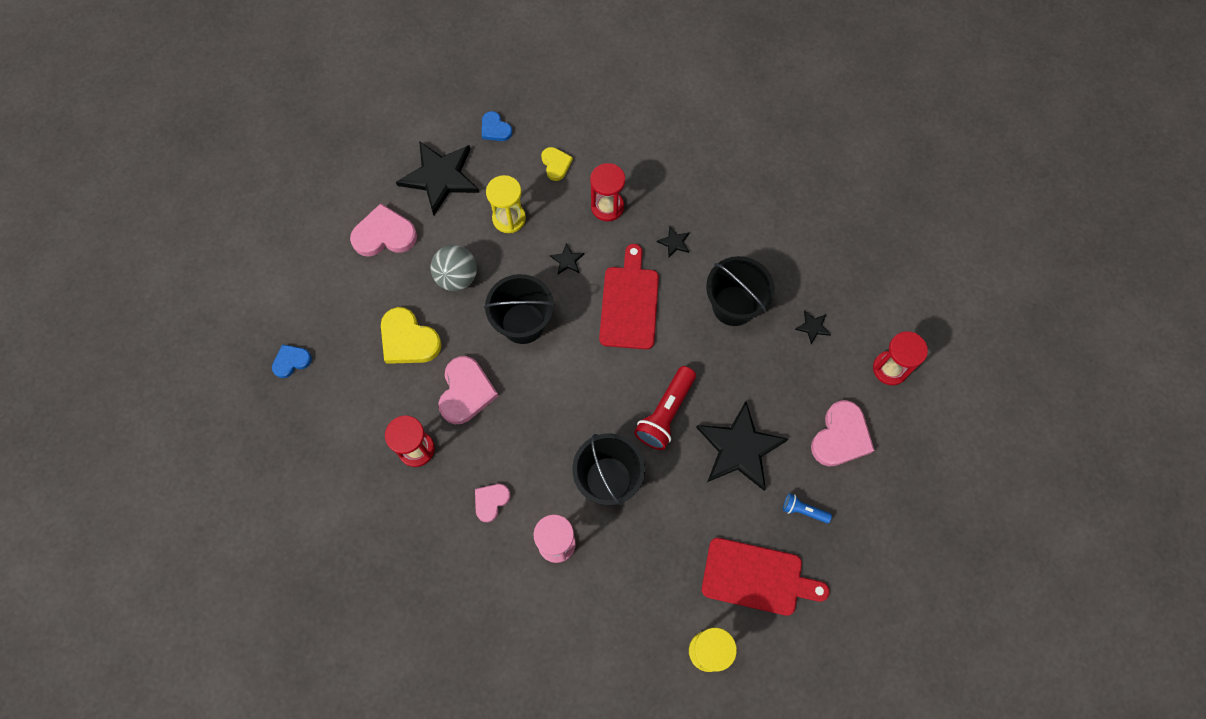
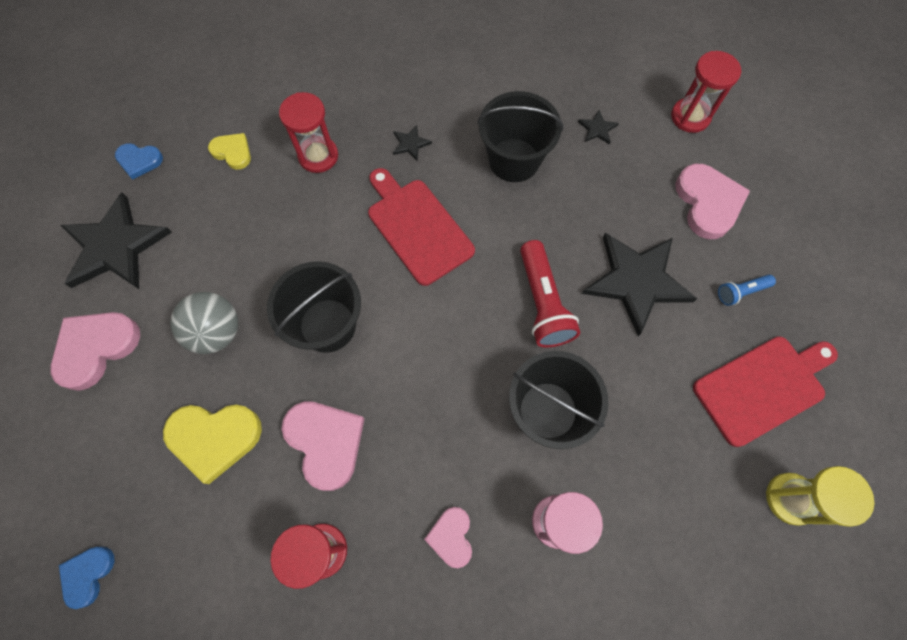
camera: 40 degrees left, 0 degrees up
yellow hourglass [486,175,526,233] -> none
black star [550,243,584,274] -> none

